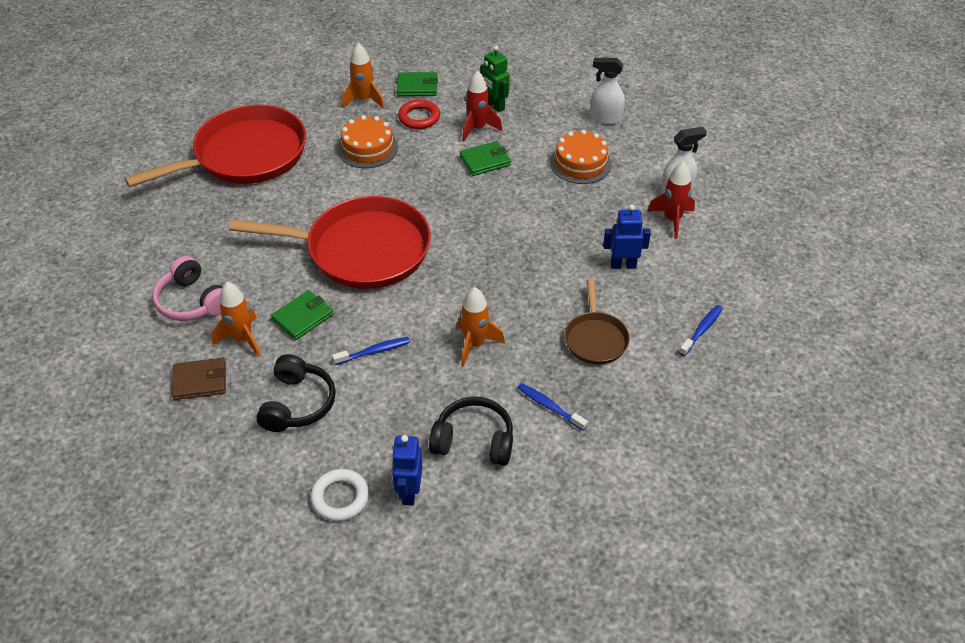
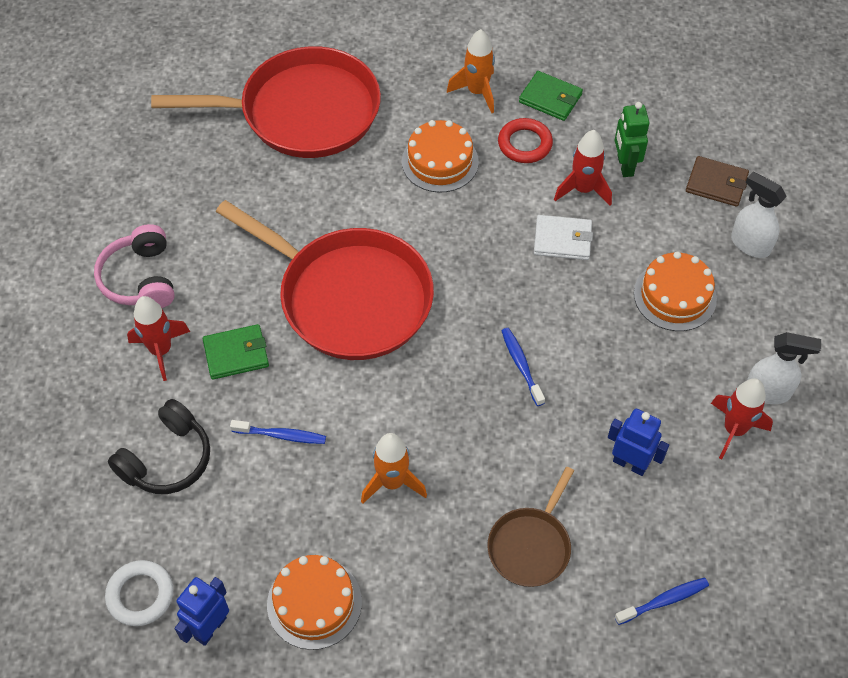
camera: 30 degrees right, 10 degrees up
brown wallet [172,358,226,400] -> brown wallet moved to [686,156,749,207]
orange rocket [212,282,261,357] -> red rocket [127,296,190,381]
black headphones [429,397,513,466] -> orange cake [267,555,362,650]
green wallet [460,141,511,176] -> white wallet [534,215,593,260]
blue toothbrush [518,383,588,431] -> blue toothbrush moved to [502,328,545,406]

